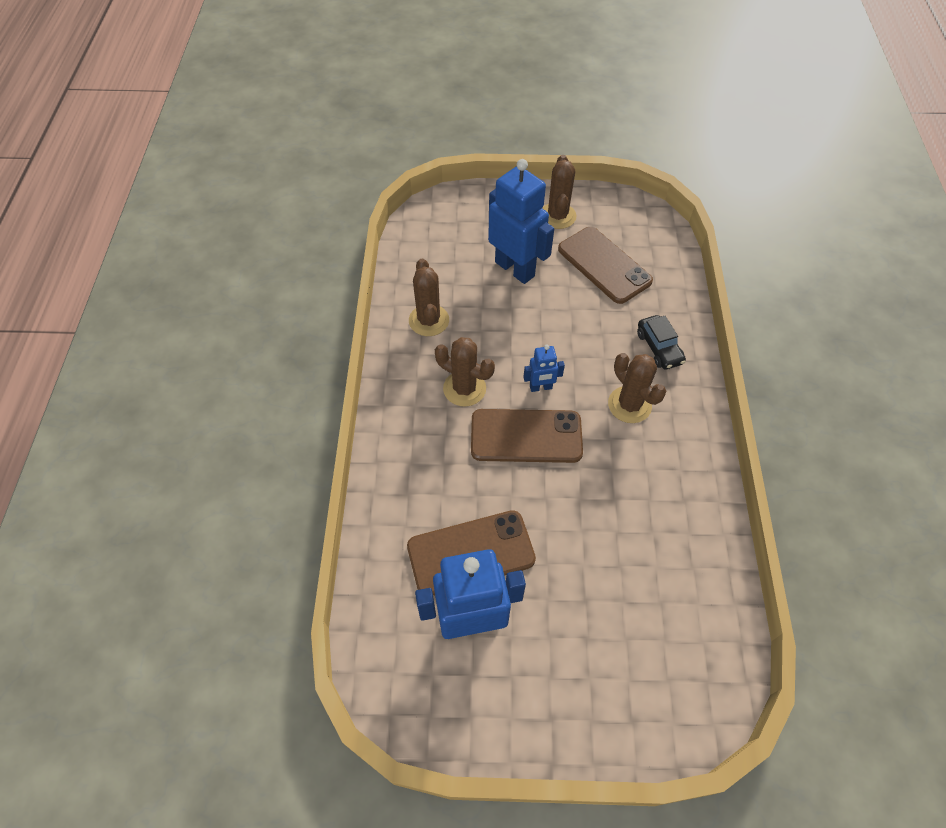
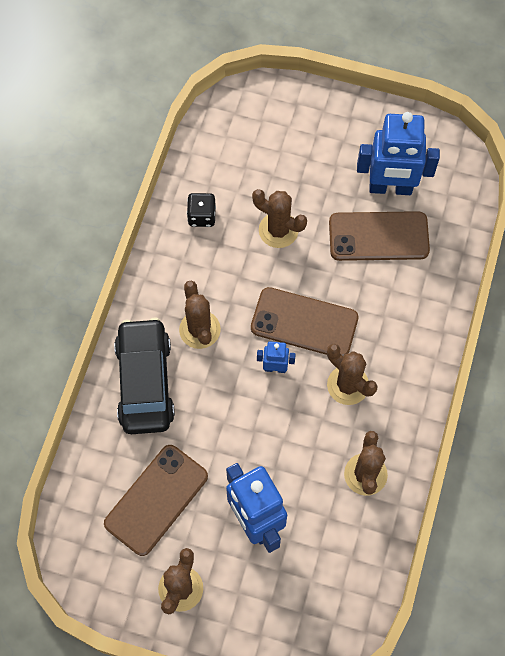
camera: 165 degrees left, 10 degrees up
brown phone [558,227,653,304] -> brown phone turned 60 degrees clockwise [104,445,208,556]
black car [637,315,686,370] -> black car [114,317,175,434], size x1.88
none -> black dice [187,193,216,227]
none -> brown cactus [252,189,307,248]

